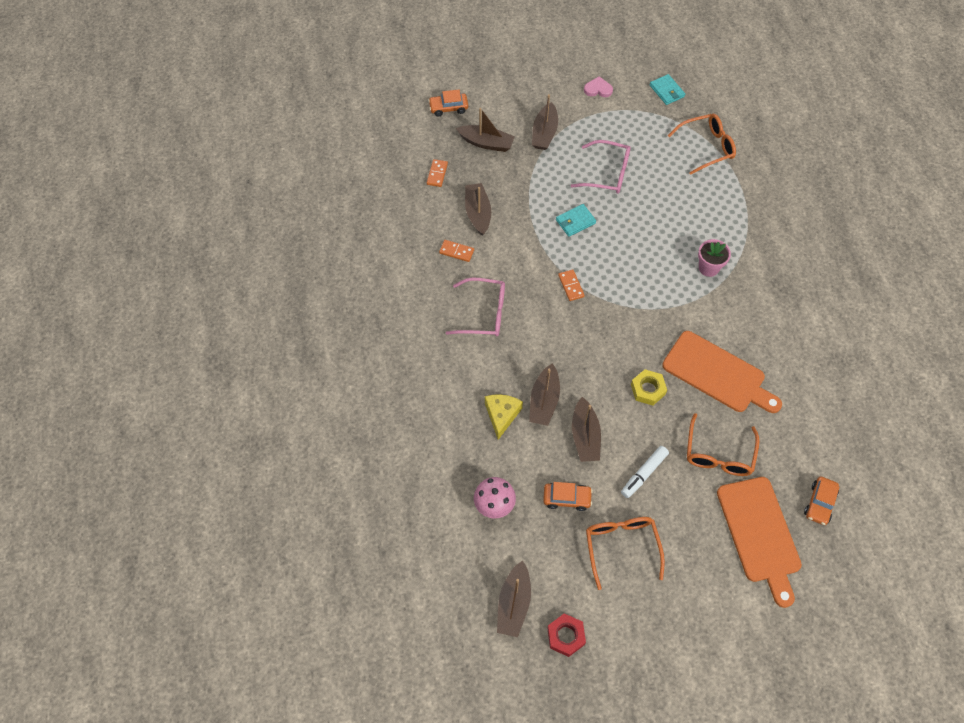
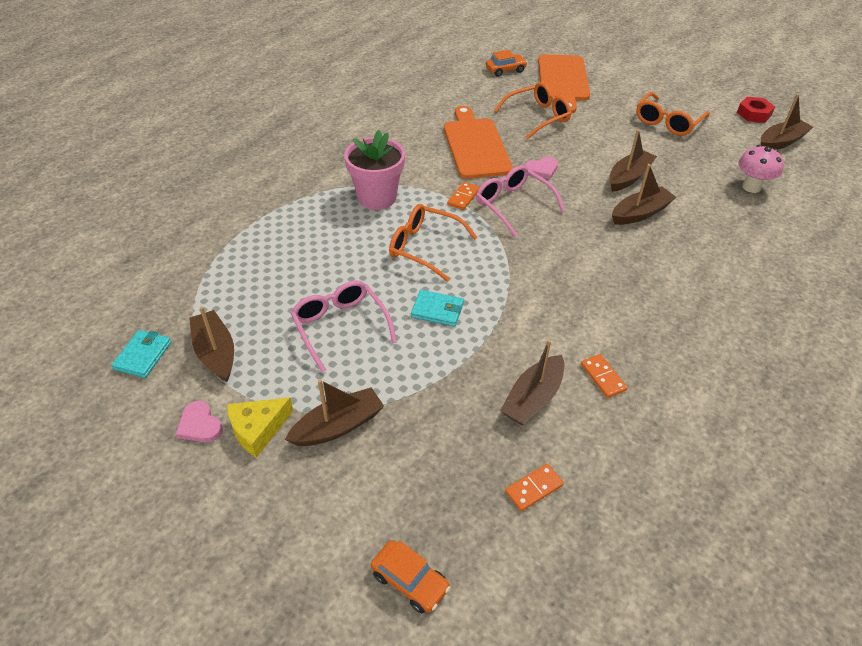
camera: 135 degrees left, 15 degrees down
pink glasses [446,278,505,337] -> pink glasses moved to [476,165,565,237]
brown boat [456,108,515,152] -> brown boat moved to [189,307,234,382]
yellow cheese [485,394,523,440] -> yellow cheese moved to [227,397,293,458]
orange car [543,482,593,511] -> none
orange domino [558,269,585,301] -> orange domino moved to [447,182,480,210]
white marker [621,446,669,498] -> none
yellow nut [631,369,667,406] -> pink heart [525,156,558,179]
orange glasses [668,114,736,175] -> orange glasses moved to [389,204,478,282]
pink flower pot [698,239,731,277] -> pink flower pot [344,130,405,210], size x1.59
orange cutting board [717,477,802,608] -> orange cutting board turned 150 degrees clockwise [538,54,590,114]

